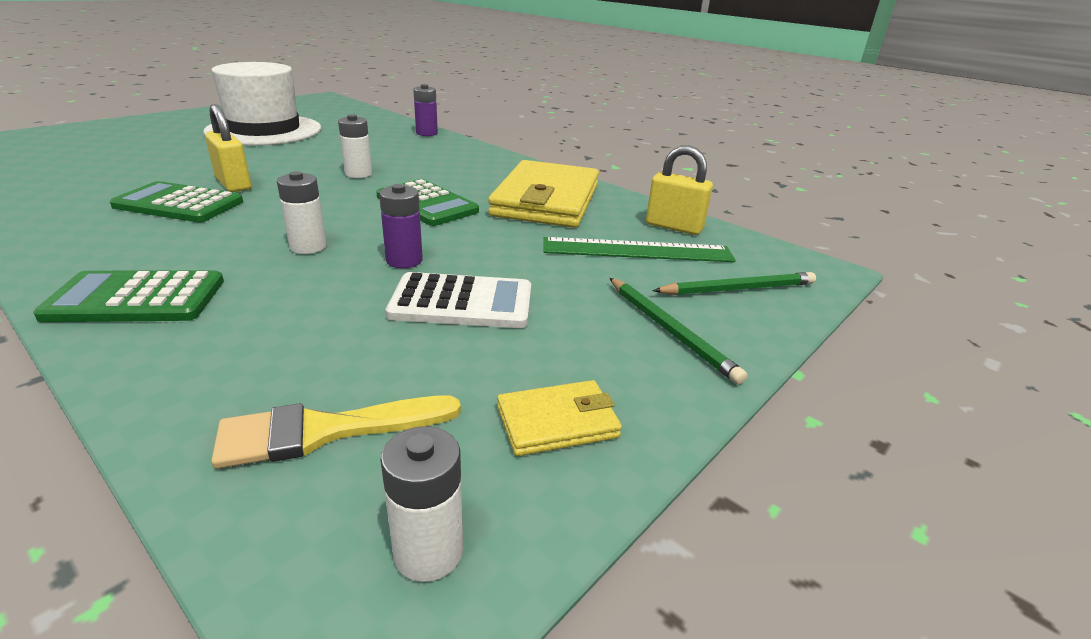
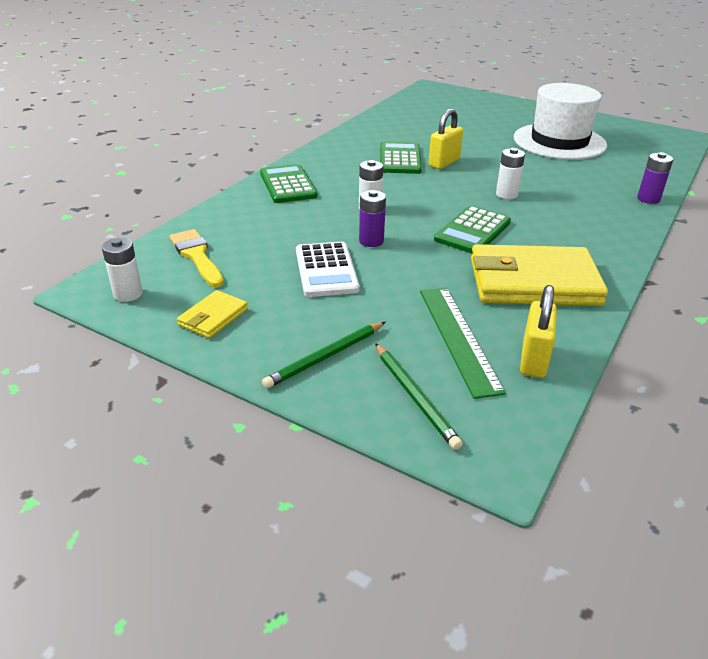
camera: 80 degrees right, 5 degrees up
yellow wallet [497,380,622,456] -> yellow wallet turned 60 degrees clockwise [177,290,248,338]

